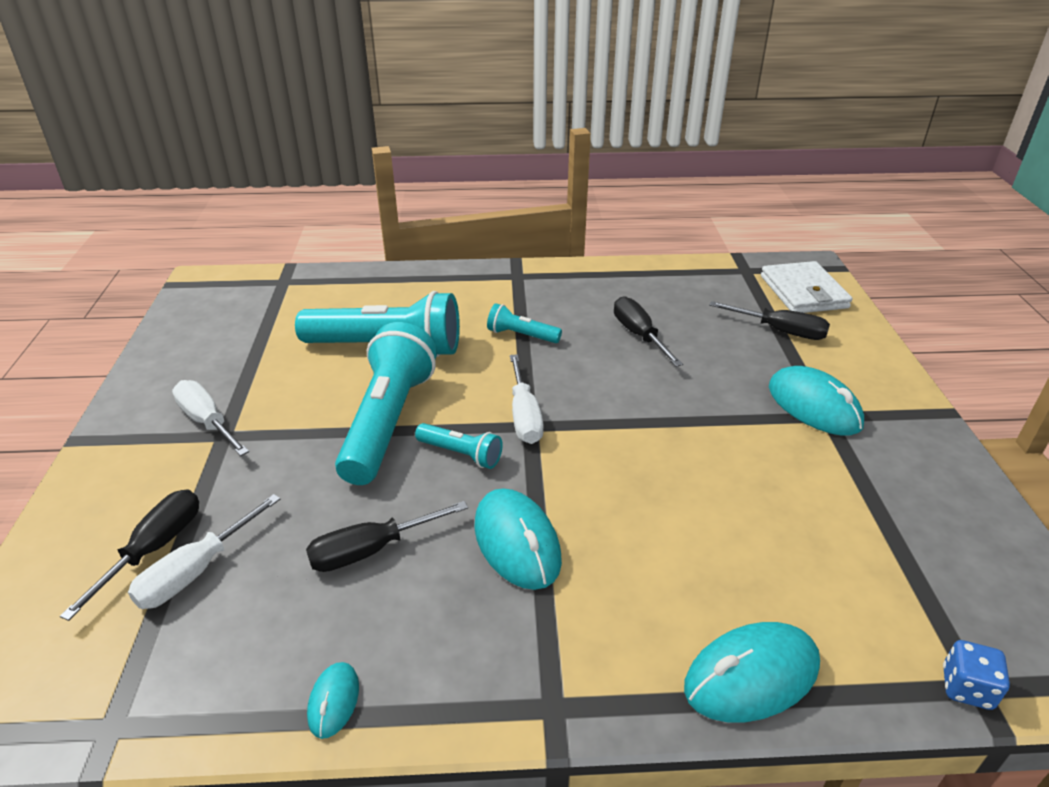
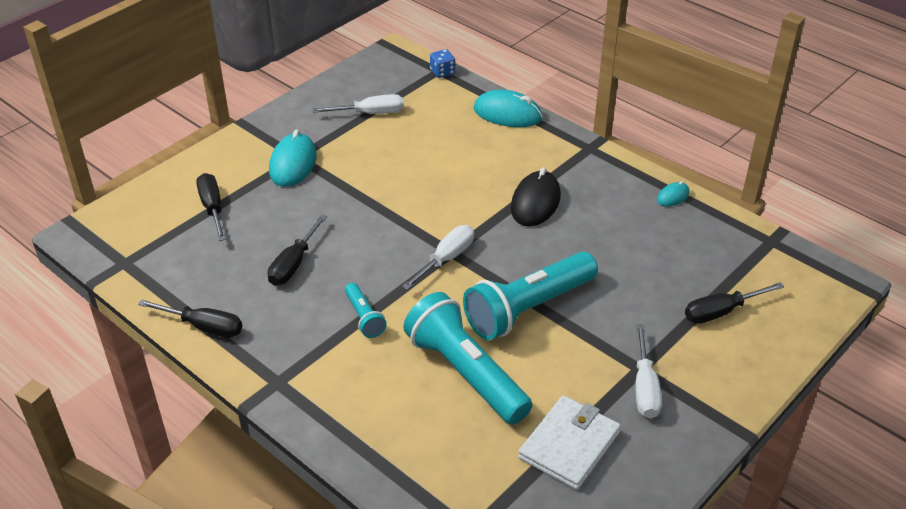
camera: 135 degrees left, 5 degrees up
white screwdriver [128,494,280,609] -> white screwdriver moved to [313,94,404,114]
black screwdriver [306,501,468,572] -> black screwdriver moved to [138,299,242,338]
turquoise flashlight [415,423,503,469] -> none
turquoise mouse [474,488,562,590] -> black mouse [511,167,561,227]
white wallet [761,261,853,313] -> white wallet moved to [518,395,621,490]

